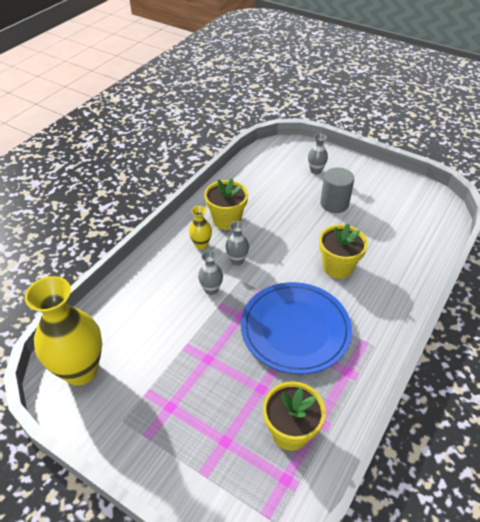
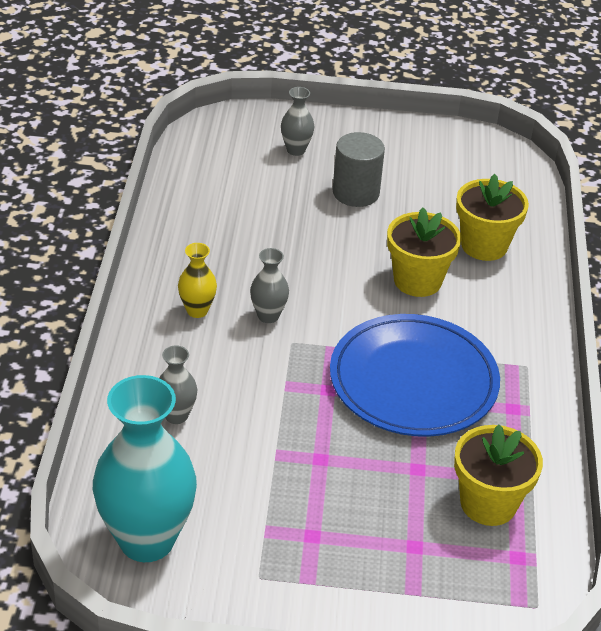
camera: 30 degrees left, 5 degrees down
yellow vase [25,276,102,385] -> turquoise vase [93,375,197,562]
grey vase [198,250,223,295] -> grey vase moved to [159,346,197,424]
yellow flower pot [204,179,248,230] -> yellow flower pot moved to [456,174,529,261]

